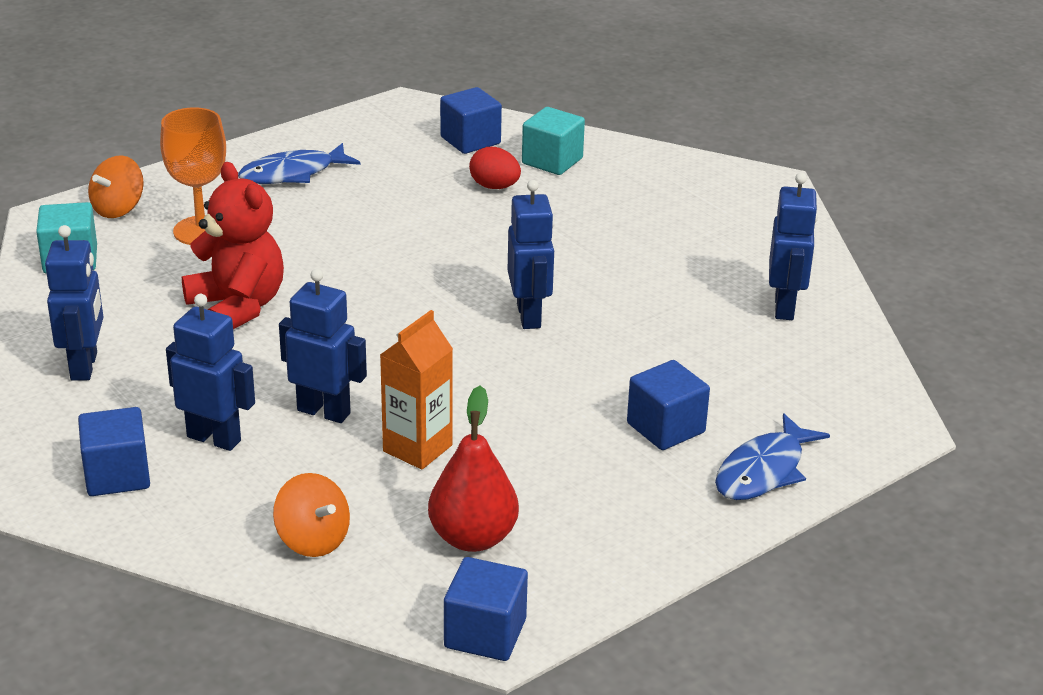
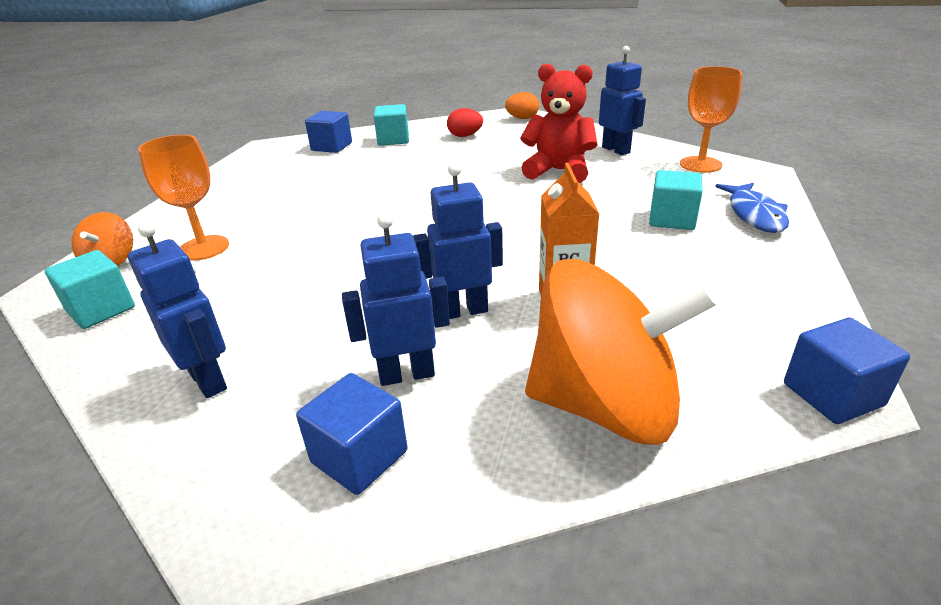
camera: 35 degrees left, 0 degrees up
red teddy bear [182,162,284,329] -> red teddy bear moved to [520,64,598,183]
blue fish [238,143,360,184] -> none
orange spinning top [273,473,350,557] -> orange spinning top [525,259,717,445], size x2.17
red pear [428,386,519,552] -> none
red egg [469,147,521,189] -> red egg moved to [447,108,483,137]
blue robot [508,180,554,329] -> none
blue cube [627,360,710,450] -> turquoise cube [649,170,703,230]
none -> orange egg [505,92,539,119]
none -> orange goblet [680,66,742,173]

